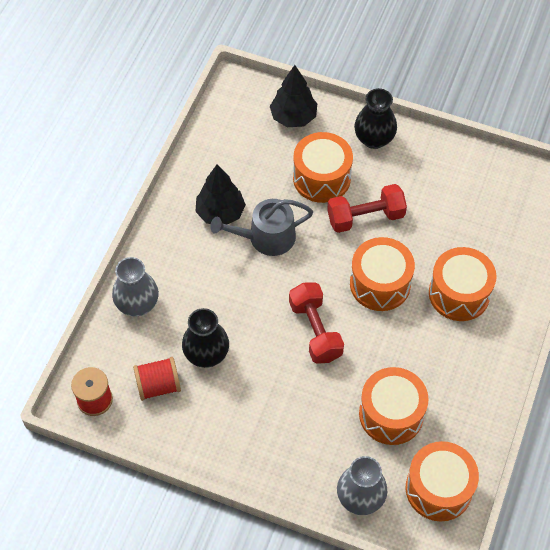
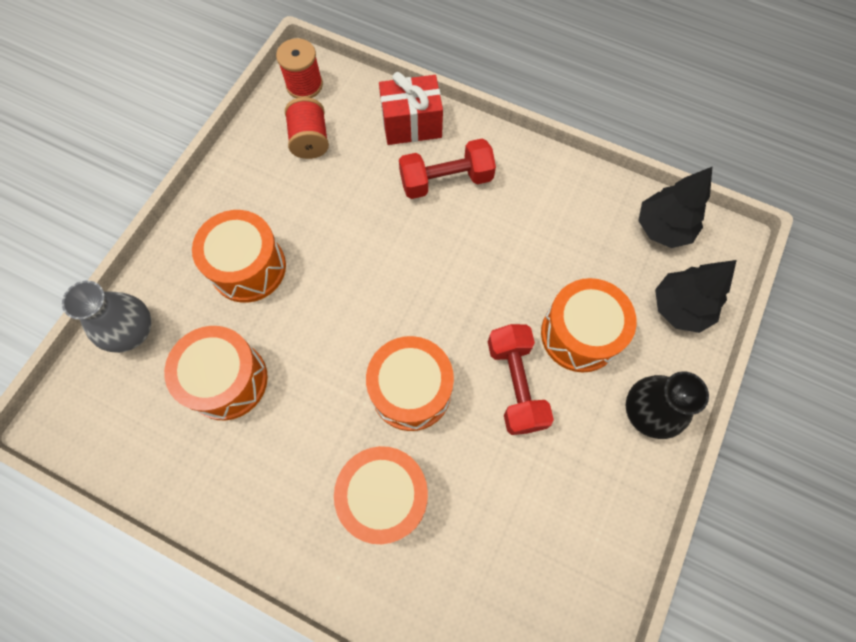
camera: 95 degrees right, 10 degrees up
grey vase [112,257,159,316] -> red gift [379,72,443,145]
black vase [182,308,229,368] -> none
black tree [195,164,246,224] -> black tree moved to [638,166,713,248]
grey watering can [210,199,313,256] -> none
red dumbbell [289,283,344,364] -> red dumbbell moved to [399,138,496,199]
orange drum [406,441,479,521] -> orange drum moved to [192,210,286,303]

